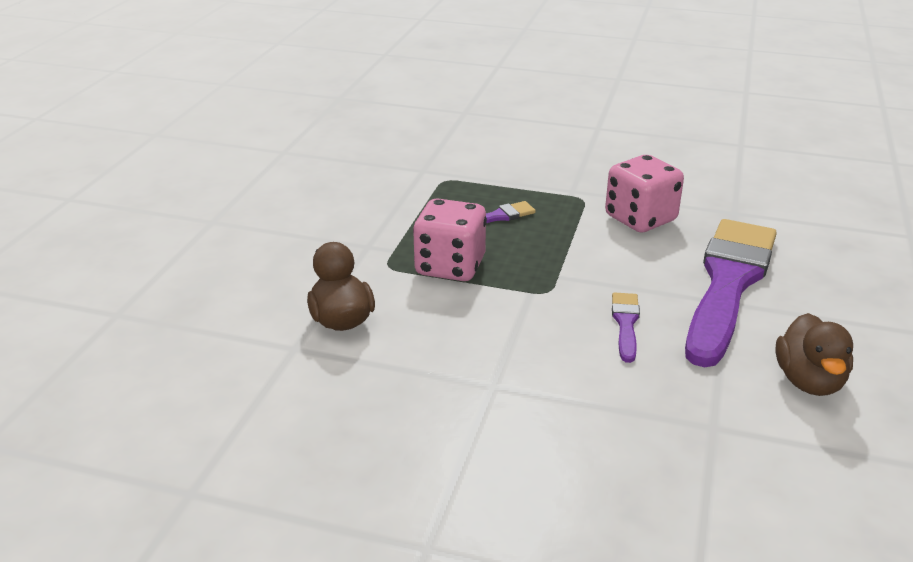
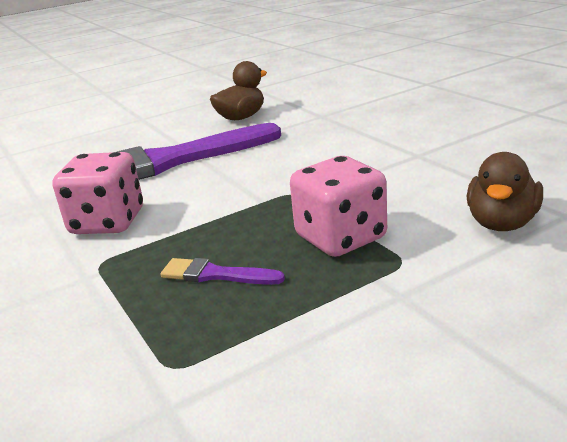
camera: 135 degrees left, 5 degrees down
purple brush [612,292,640,363] -> none

